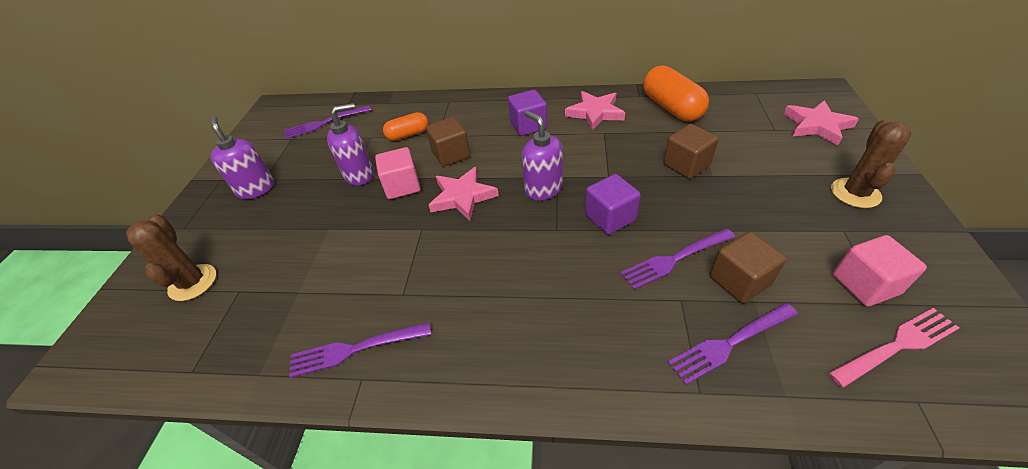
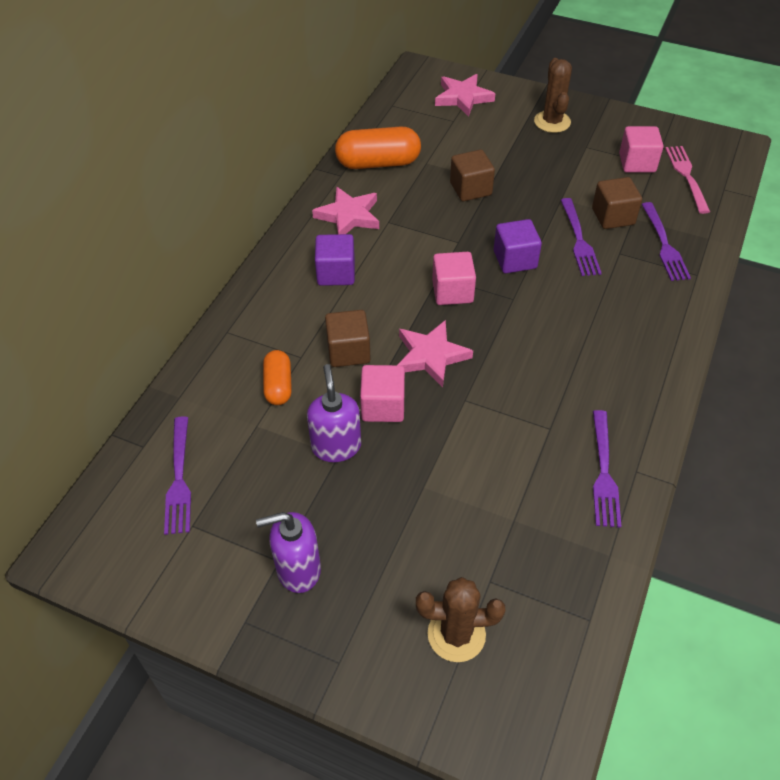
camera: 75 degrees left, 5 degrees up
purple soap dispenser [522,110,563,200] -> pink cube [432,252,476,305]
brown cactus [831,119,912,208] -> brown cactus turned 45 degrees clockwise [534,58,572,133]

